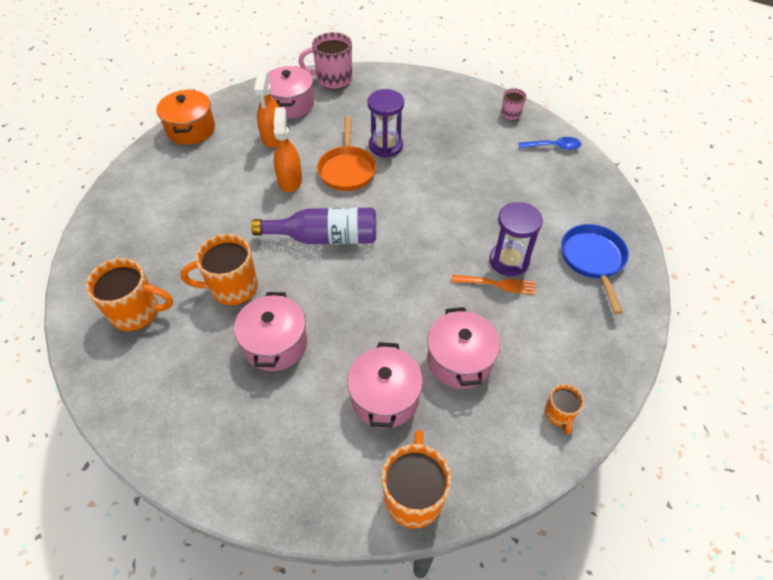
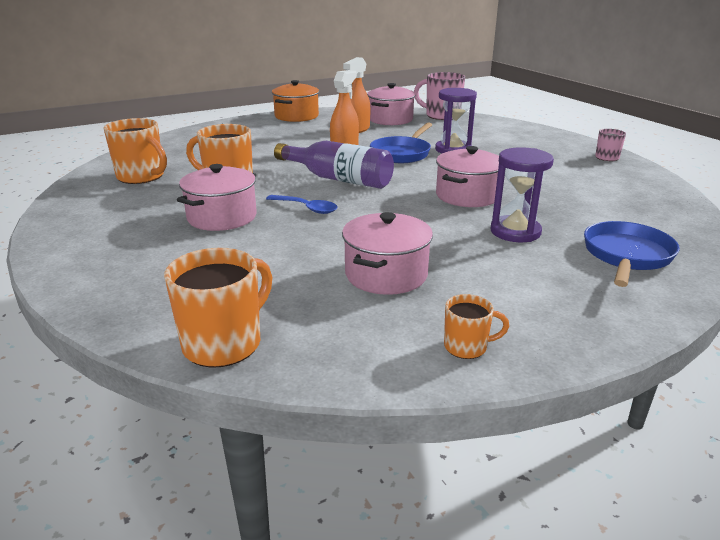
camera: 30 degrees right, 25 degrees down
orange pan [317,116,376,191] -> blue pan [370,123,432,163]
pink pot [347,342,423,428] -> pink pot moved to [436,146,499,207]
orange fork [452,275,536,295] -> none
blue spoon [518,137,581,150] -> blue spoon moved to [266,195,338,214]
orange mug [545,384,584,435] -> orange mug turned 120 degrees counterclockwise [444,294,509,359]

